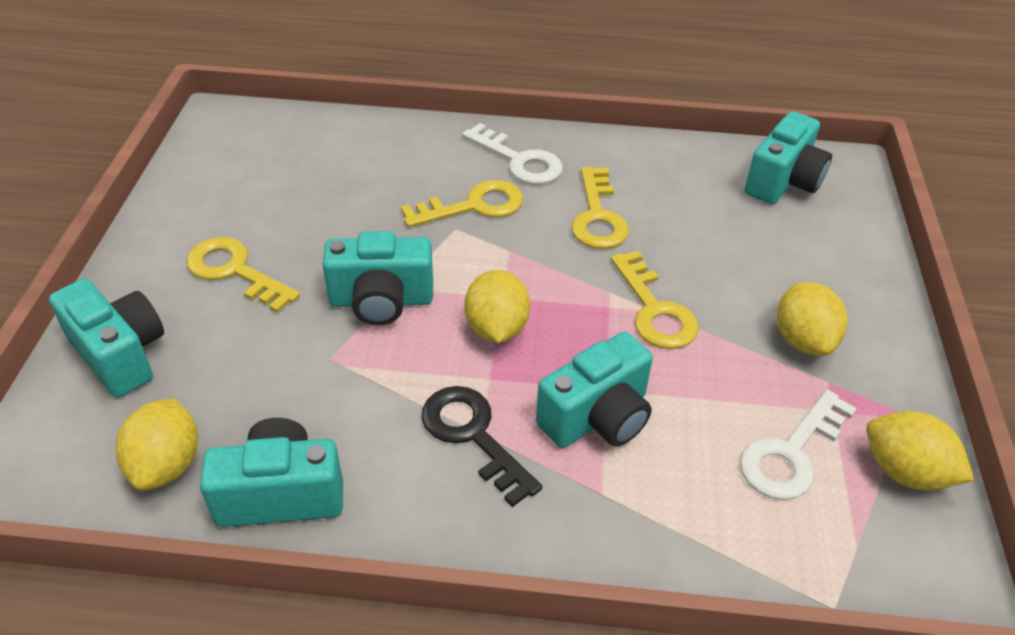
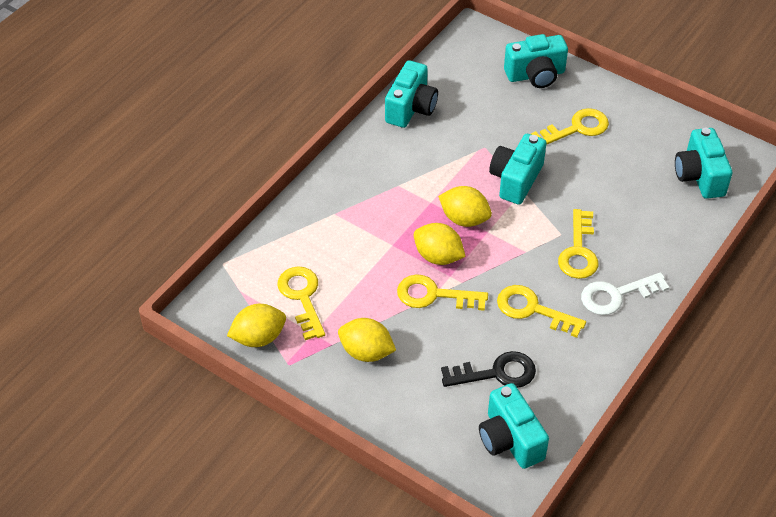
camera: 120 degrees right, 5 degrees up
yellow lemon [116,398,198,491] -> yellow lemon moved to [414,223,466,265]
black key [422,386,542,507] -> black key moved to [441,351,536,388]
turquoise camera [536,332,653,448] -> turquoise camera moved to [675,128,732,199]
white key [740,390,857,500] -> yellow key [278,266,325,340]

